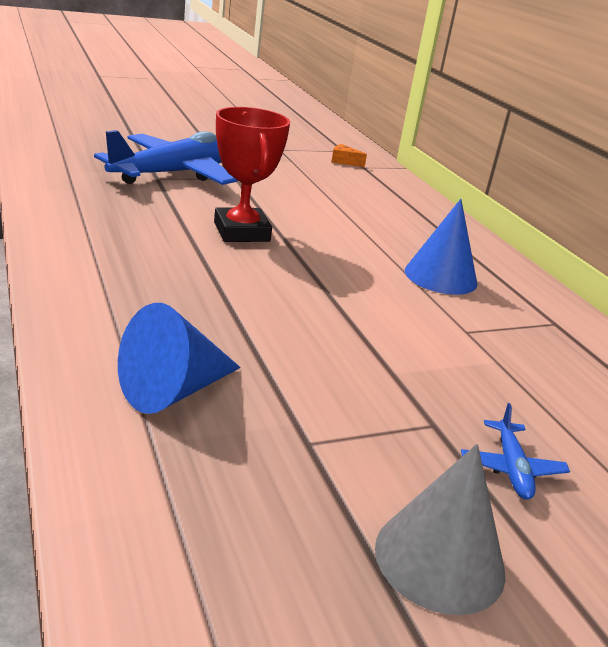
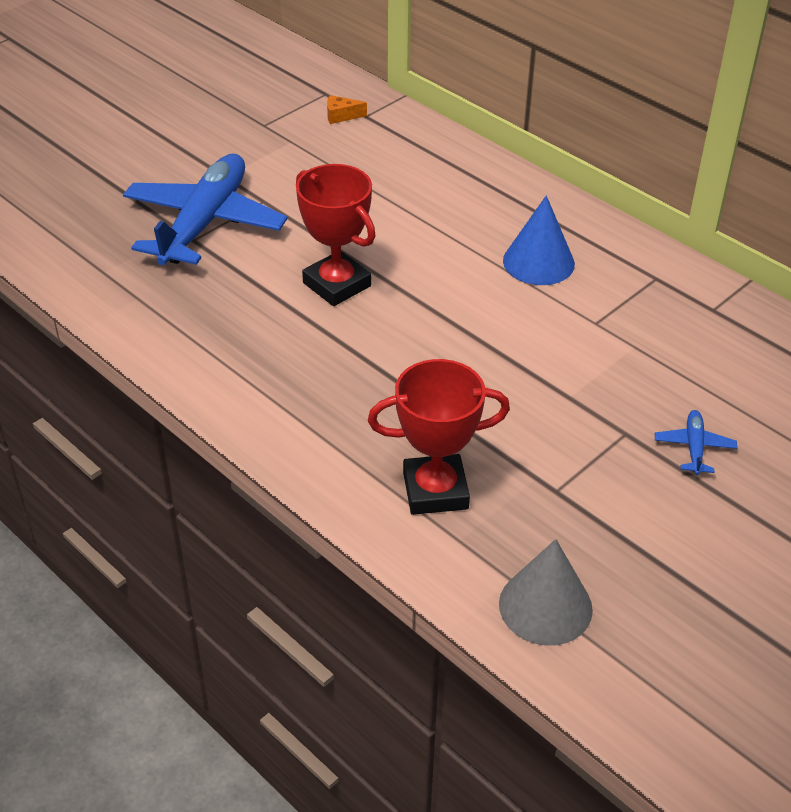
camera: 20 degrees left, 15 degrees up
blue cone [118,303,241,414] -> red trophy [368,359,510,515]
grey cone [375,444,506,615] -> grey cone moved to [499,539,593,646]
blue plane [461,403,570,500] -> blue plane turned 150 degrees counterclockwise [655,410,737,475]

